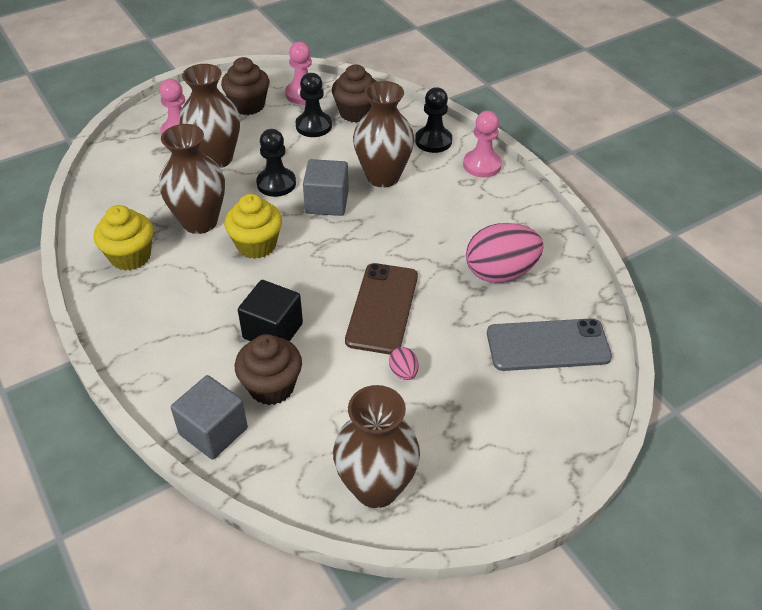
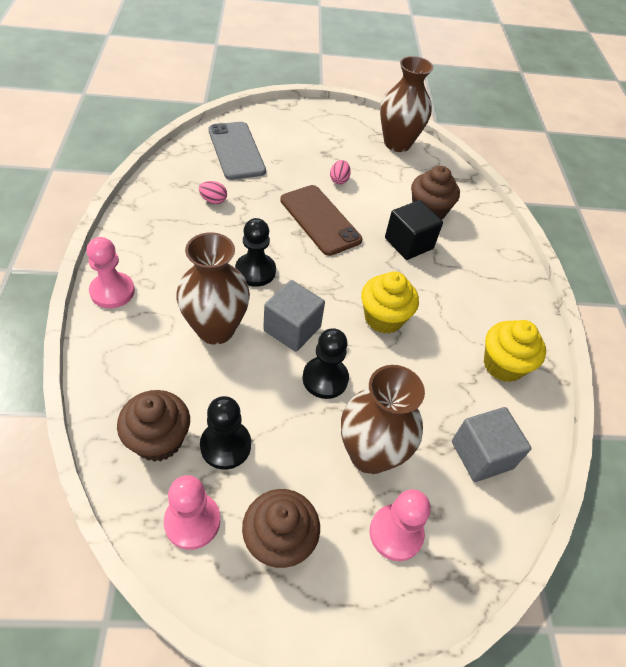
camera: 155 degrees left, 5 degrees up
brown vase [159,124,225,234] -> none
grey cube [171,375,248,460] -> grey cube moved to [452,407,531,482]
brown phone [345,263,418,355] -> brown phone turned 75 degrees counterclockwise [280,185,362,256]
black pawn [415,87,452,153] -> black pawn moved to [235,218,276,287]
pink egg [466,223,544,283] -> pink egg [199,181,227,204], size x0.44
grey phone [487,318,612,371] -> grey phone turned 45 degrees clockwise [209,122,266,180]

